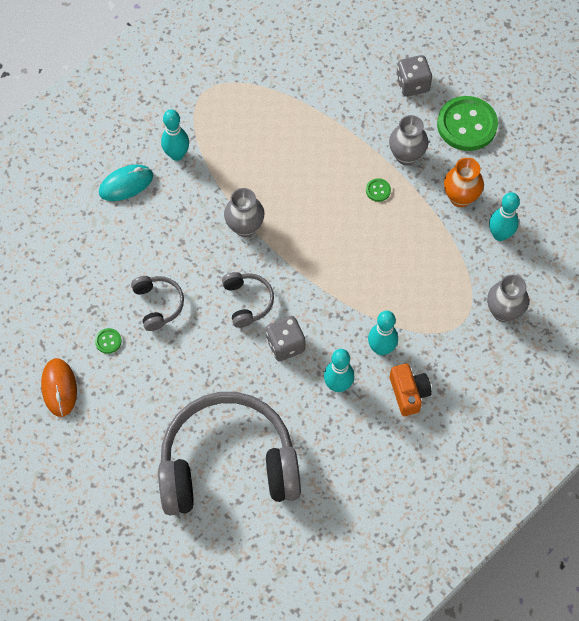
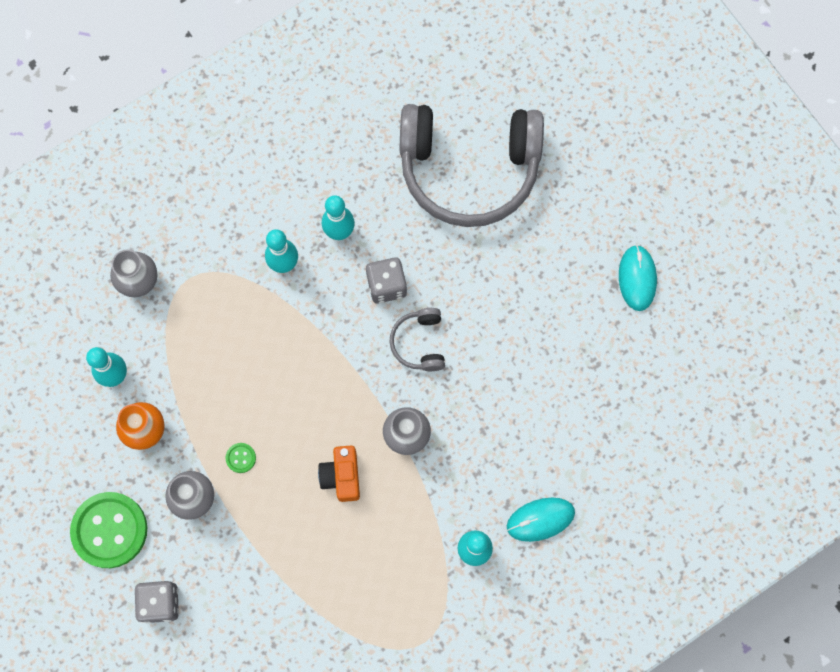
camera: 170 degrees left, 10 degrees up
orange mouse [41,358,77,417] -> turquoise mouse [619,245,657,311]
green button [95,328,122,354] -> none
grey headphones [131,276,184,331] -> none
orange camera [390,363,432,416] -> orange camera moved to [318,446,360,502]

